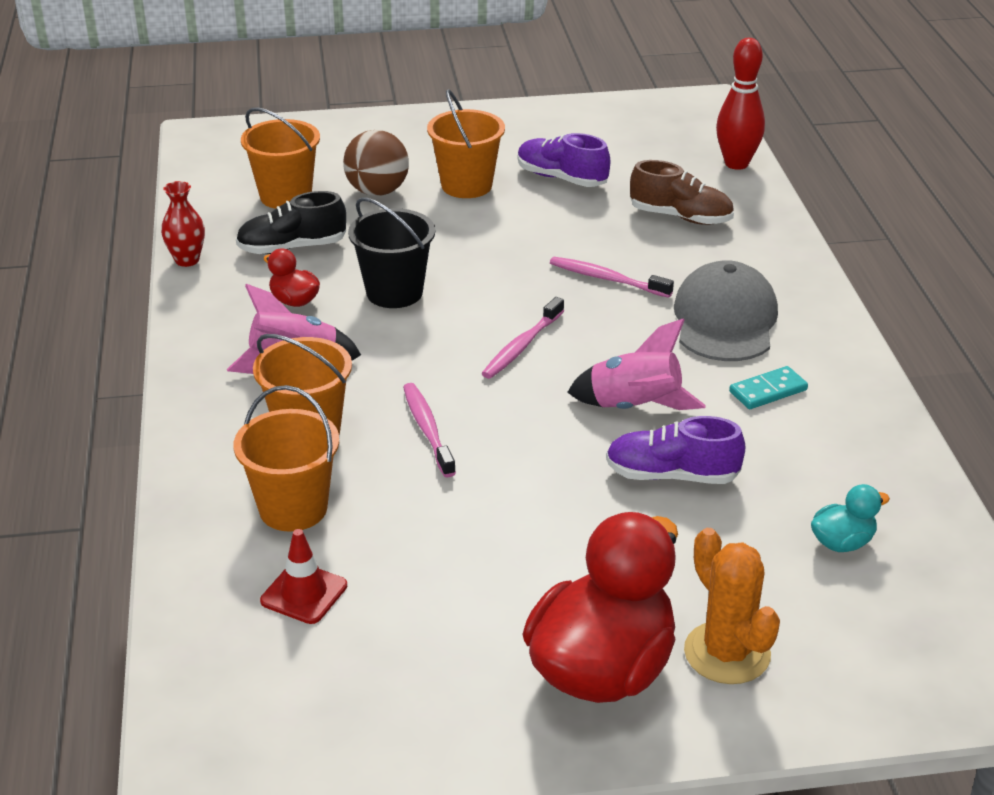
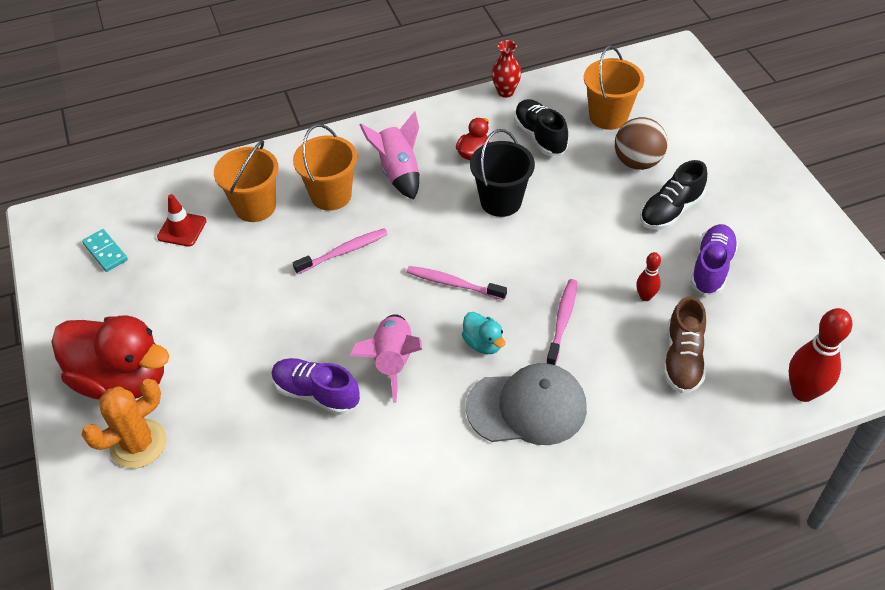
camera: 80 degrees right, 15 degrees up
orange bucket [427,89,505,198] -> black shoe [640,160,707,230]
purple shoe [606,416,746,484] -> purple shoe turned 60 degrees counterclockwise [272,358,360,415]
turquoise domino [729,366,808,409] -> turquoise domino moved to [82,229,128,272]
turquoise duck [811,484,890,552] -> turquoise duck moved to [462,312,505,354]
none -> red bowling pin [636,252,661,301]

